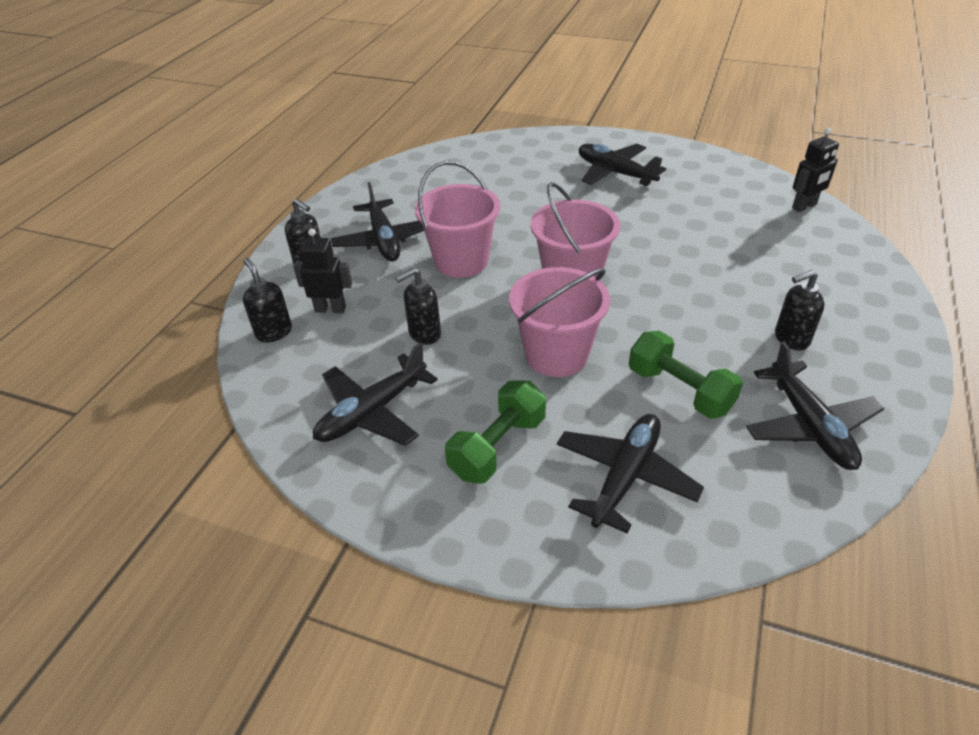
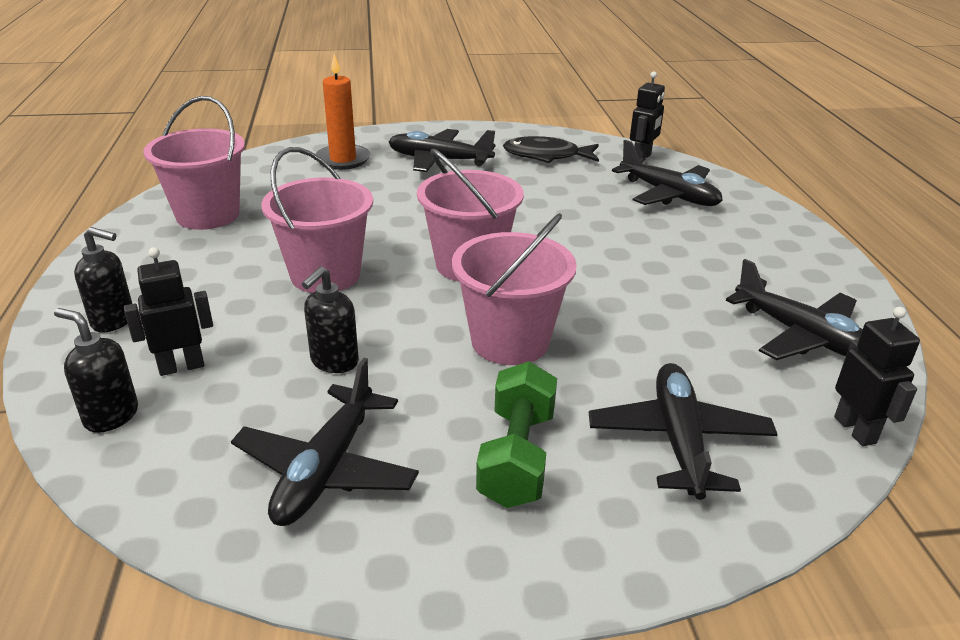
camera: 30 degrees left, 10 degrees down
black plane [330,182,424,261] -> black plane moved to [612,140,723,206]
green dumbbell [629,331,743,419] -> none
black soap dispenser [775,270,825,351] -> none
none -> pink bucket [143,96,245,230]
none -> orange candle [315,54,370,170]
none -> black fish [503,136,599,163]
none -> black robot [834,307,920,446]

